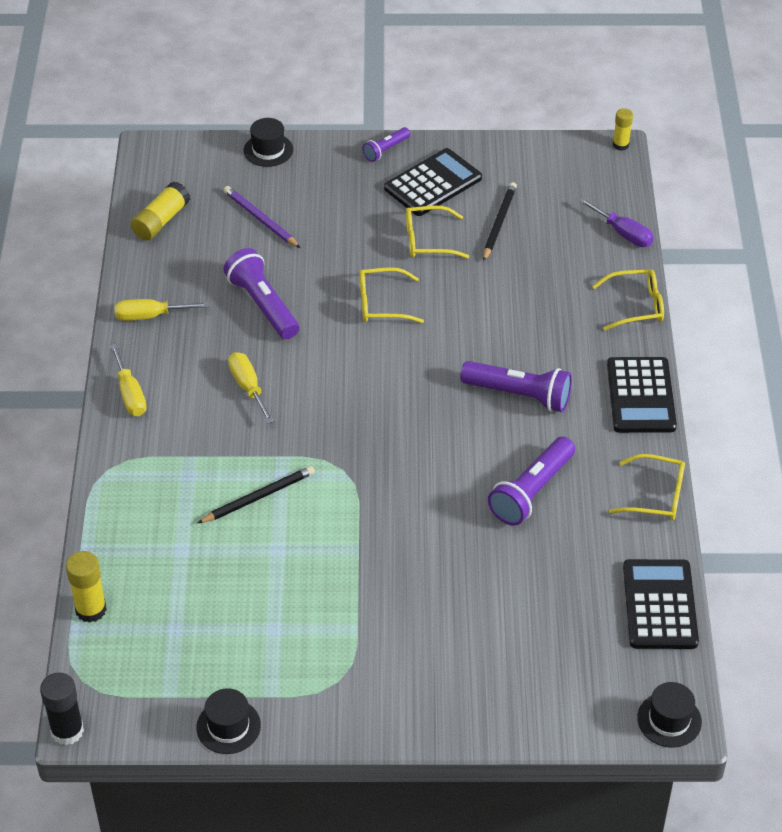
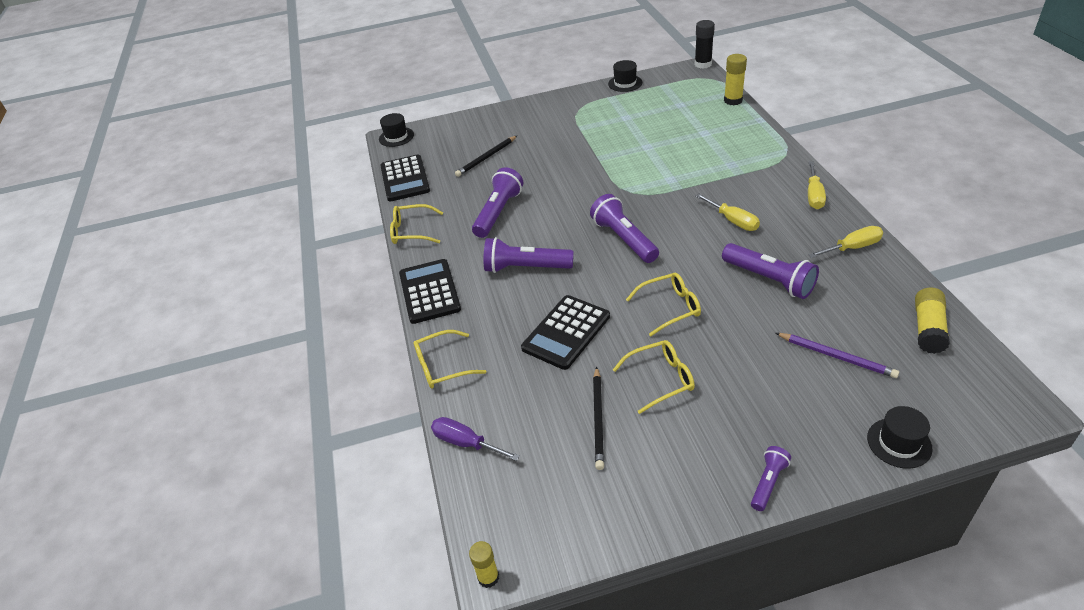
camera: 170 degrees right, 5 degrees down
yellow screwdriver [110,344,146,416] -> yellow screwdriver turned 135 degrees counterclockwise [808,162,826,209]
black pencil [198,466,315,523] -> black pencil moved to [455,136,517,177]
black calculator [384,148,482,216] -> black calculator moved to [521,295,610,370]
none -> purple flashlight [590,194,659,263]

